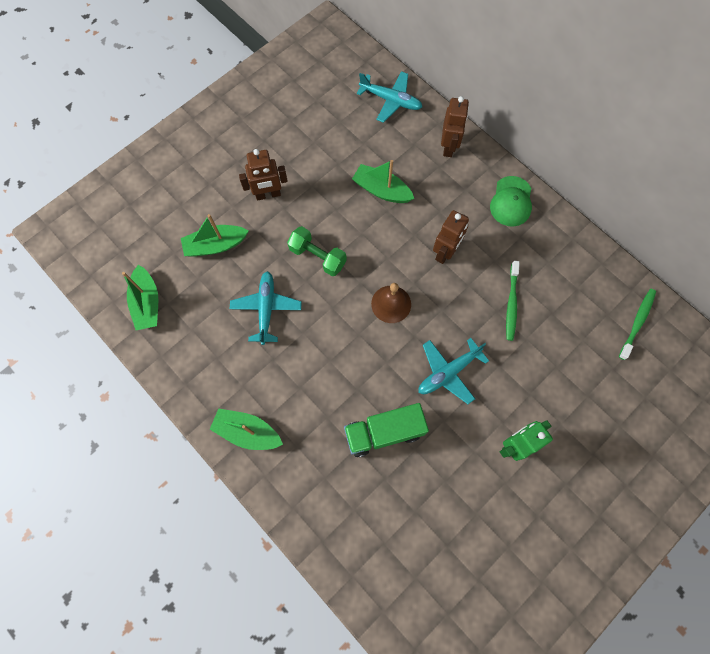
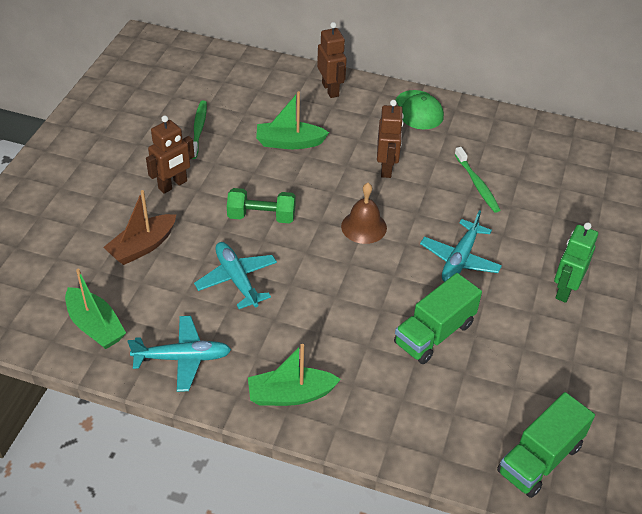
camera: 30 degrees left, 25 degrees down
green boat [181,214,248,257] -> brown boat [103,190,176,265]
turquoise plane [357,71,422,123] -> turquoise plane moved to [128,316,231,392]
green toothbrush [619,289,656,360] -> green toothbrush moved to [192,101,207,159]
none -> green truck [497,392,595,498]

